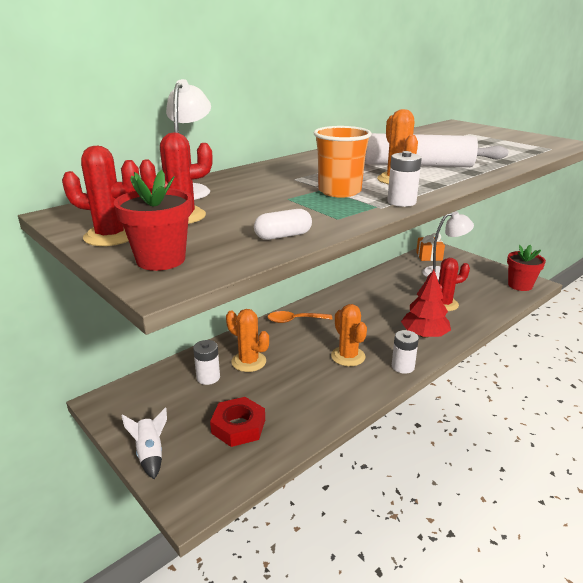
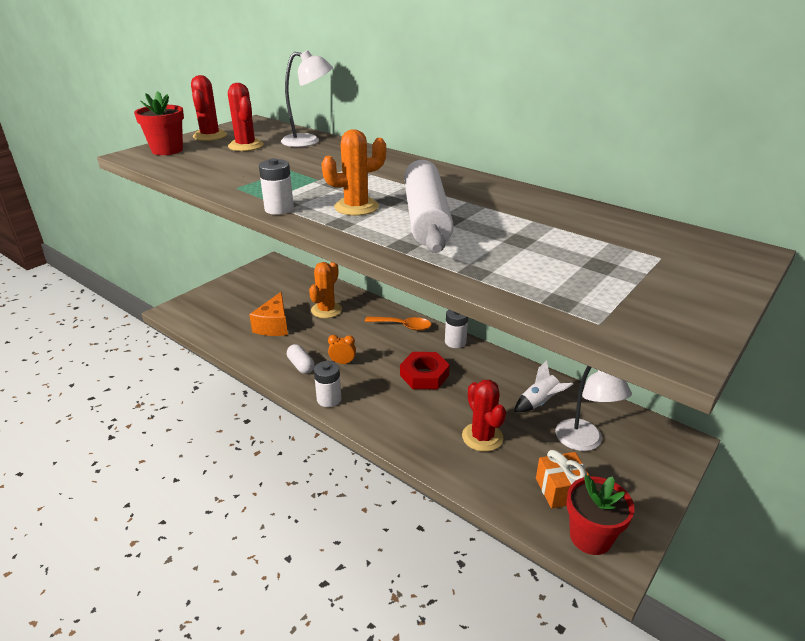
camera: 80 degrees right, 5 degrees up
white rocket [121,407,167,479] -> white rocket moved to [514,360,573,412]
white battery [193,340,220,385] -> white battery moved to [445,309,468,348]
red nut [210,397,265,447] -> red nut moved to [400,352,450,389]
white capsule [254,209,312,240] -> white capsule moved to [287,344,315,374]
orange spoon [268,311,332,323] -> orange spoon turned 120 degrees clockwise [365,317,432,331]
orange cup [314,126,372,198] -> none
orange cactus [331,304,367,366] -> orange clock [328,335,356,364]
red tree [401,270,451,338] -> none
orange gift [416,233,445,261] -> orange gift moved to [536,450,590,509]
none -> orange cheese [249,292,288,336]

